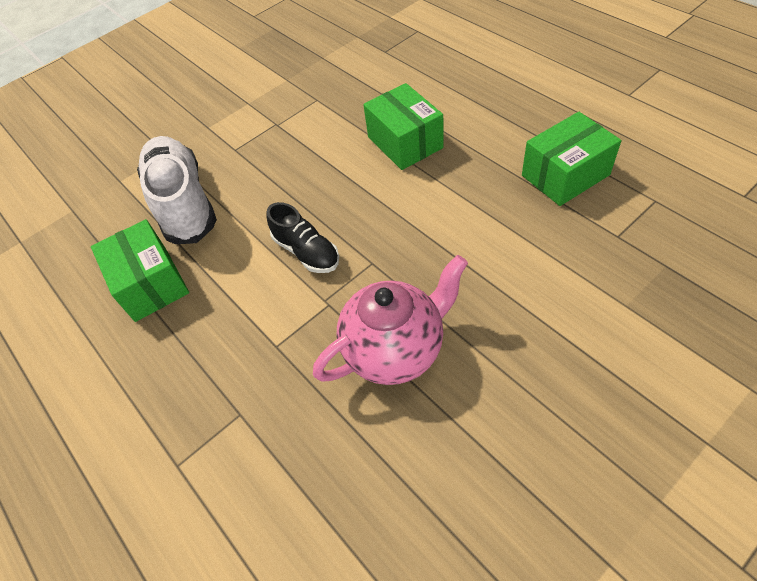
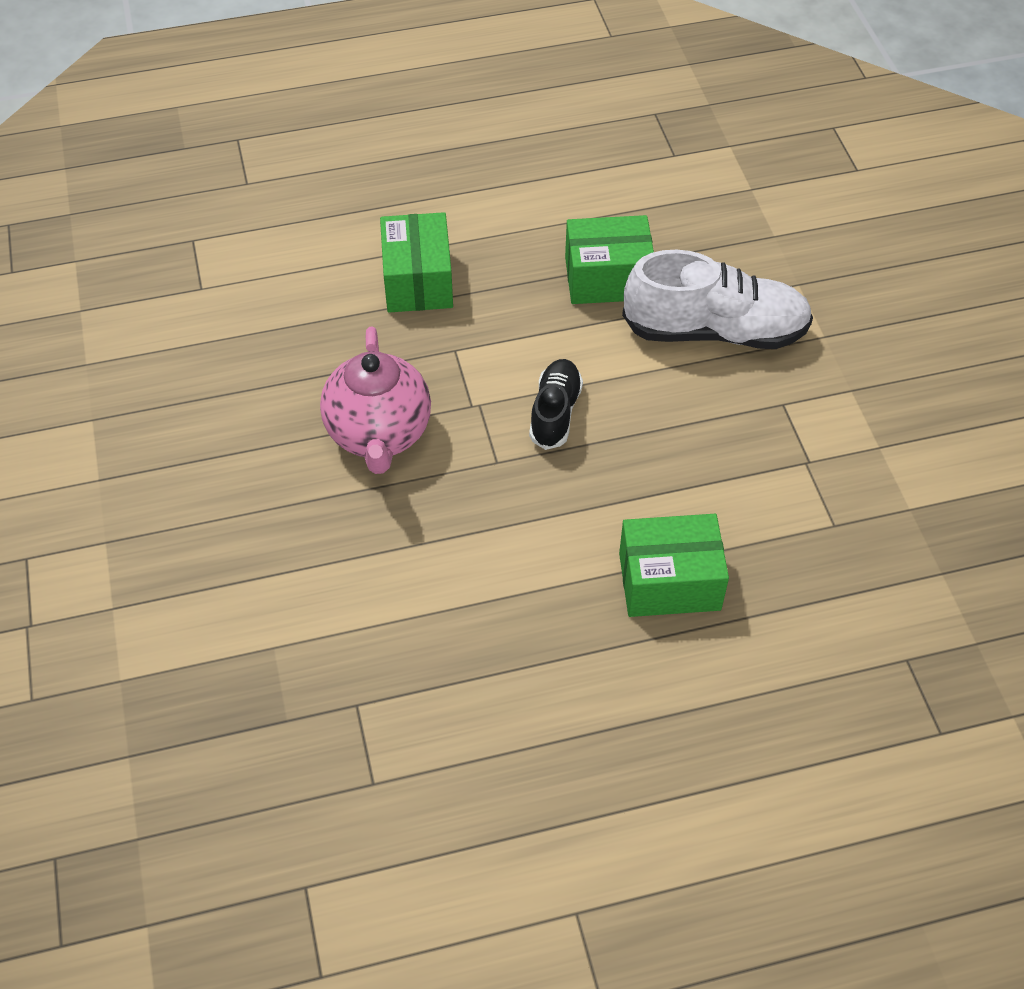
camera: 110 degrees right, 0 degrees up
black shoe [267,202,339,273] -> black shoe turned 120 degrees clockwise [529,359,583,450]
green box [522,112,621,206] -> green box moved to [380,212,453,312]

